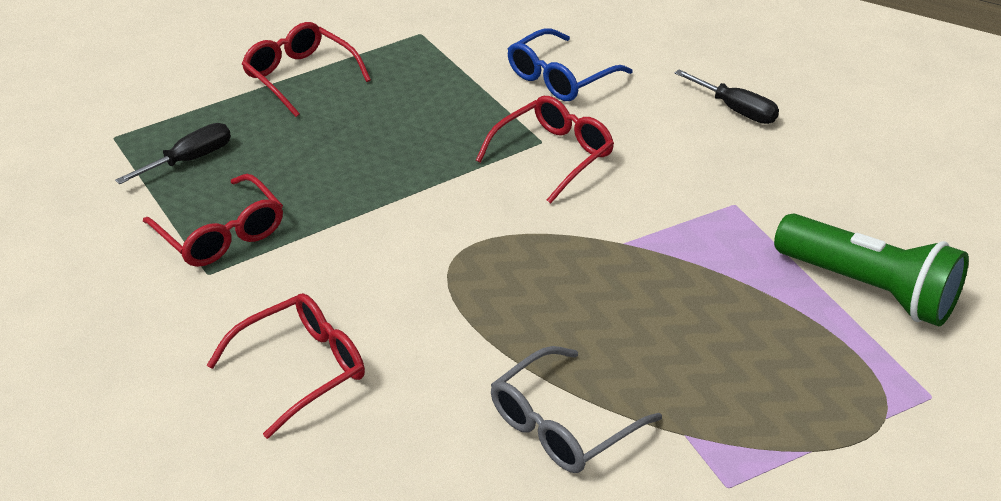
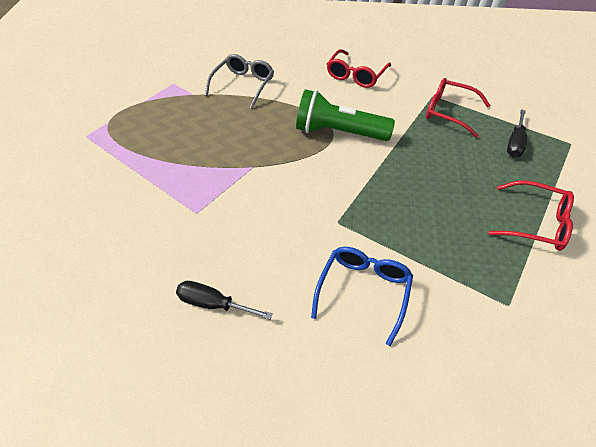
camera: 155 degrees right, 10 degrees up
red glasses [476,96,614,204] -> none
green flashlight [774,214,969,326] -> green flashlight moved to [296,89,395,141]

